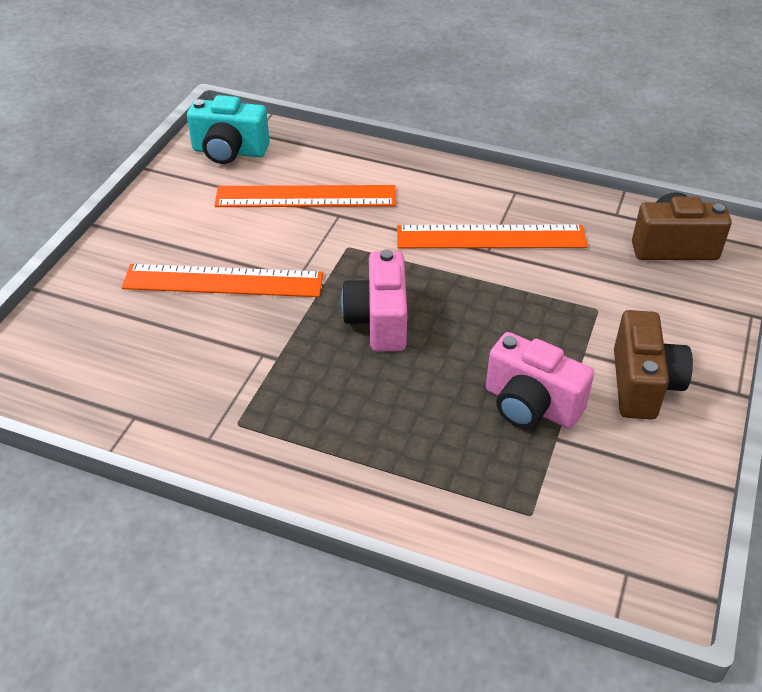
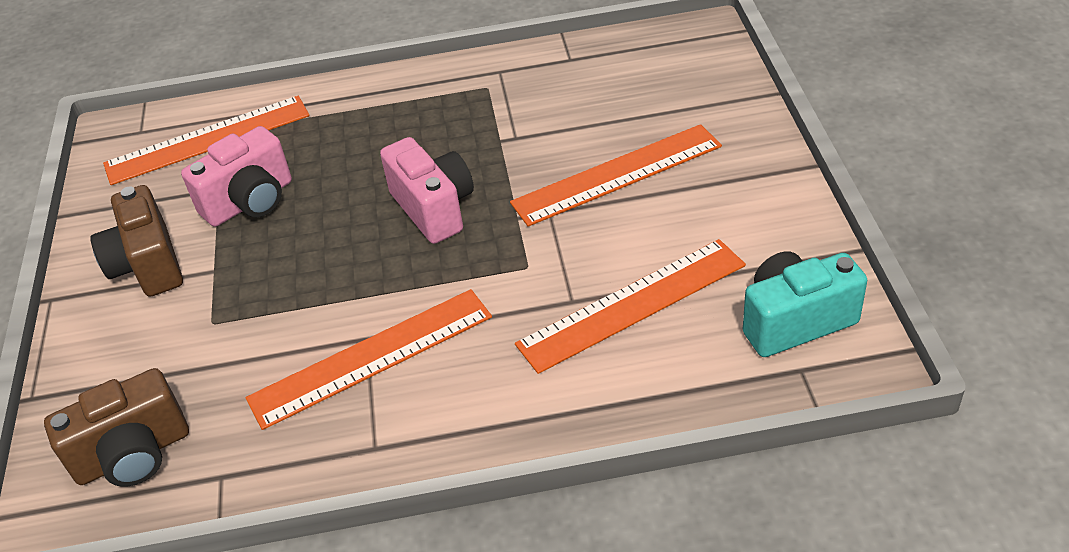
camera: 155 degrees right, 0 degrees up
pink camera [486,332,594,429] -> pink camera turned 135 degrees clockwise [181,126,292,227]
none -> orange ruler [103,96,310,185]

